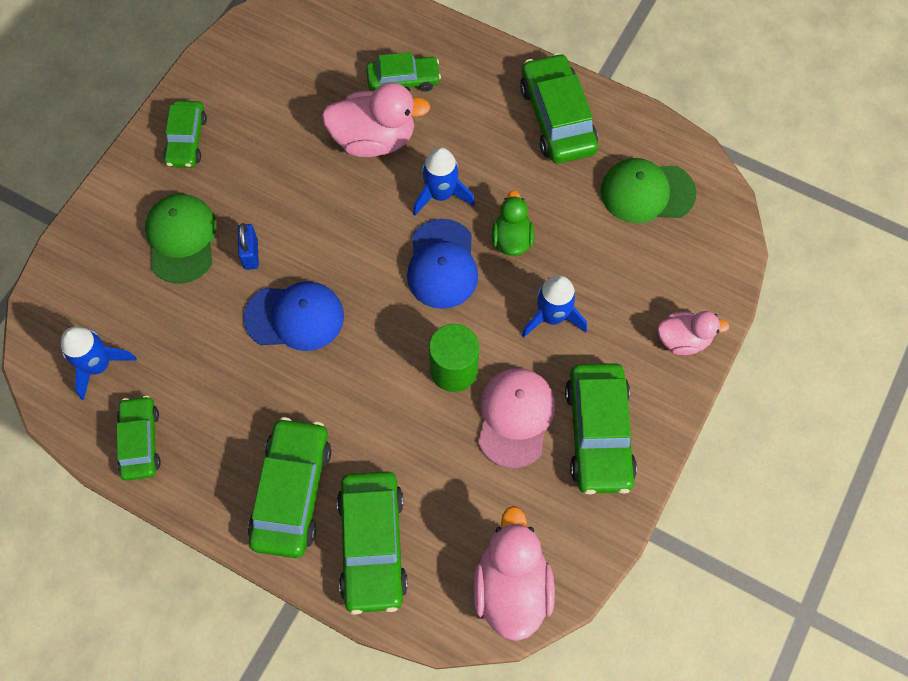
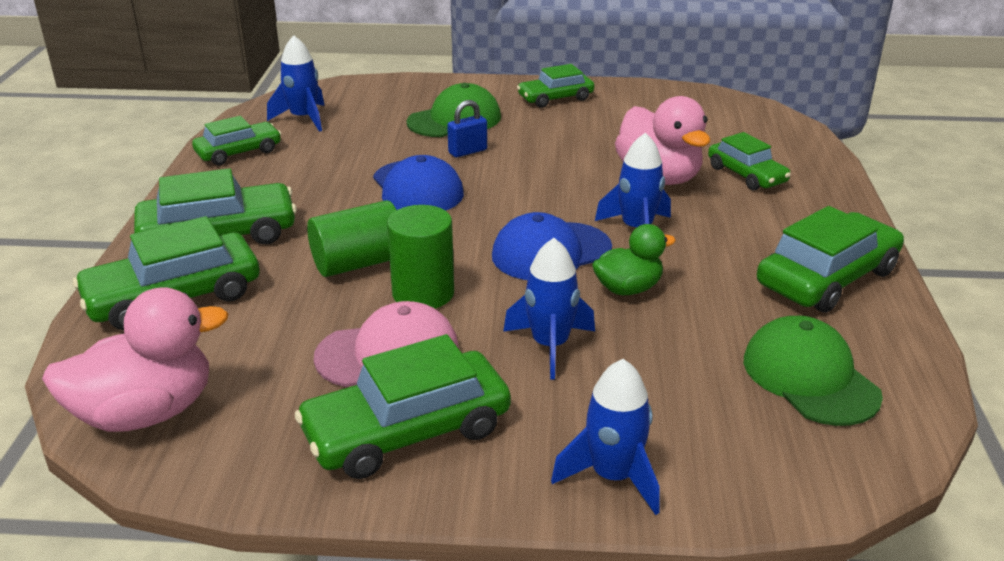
camera: 65 degrees right, 35 degrees down
pink duck [657,311,729,355] -> blue rocket [551,359,660,515]
none -> green cylinder [307,200,396,277]

